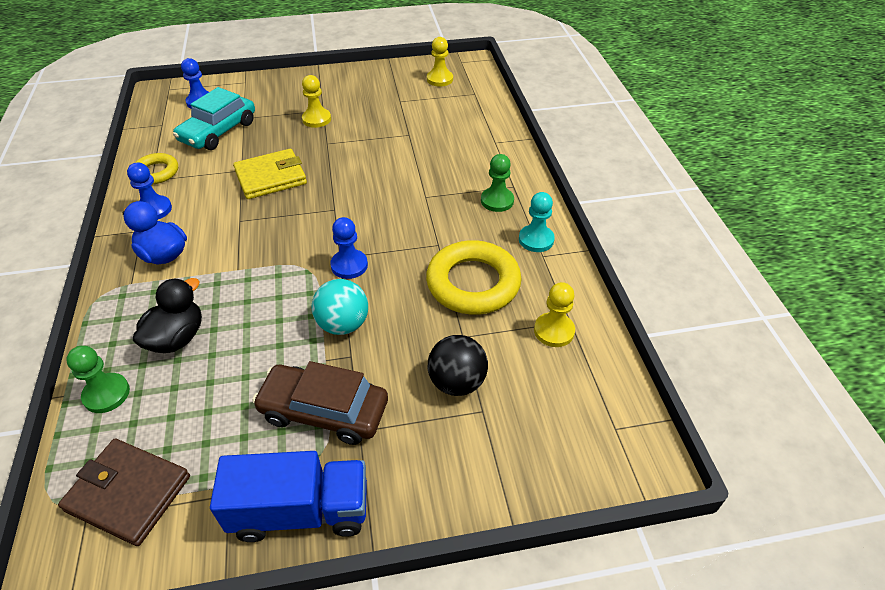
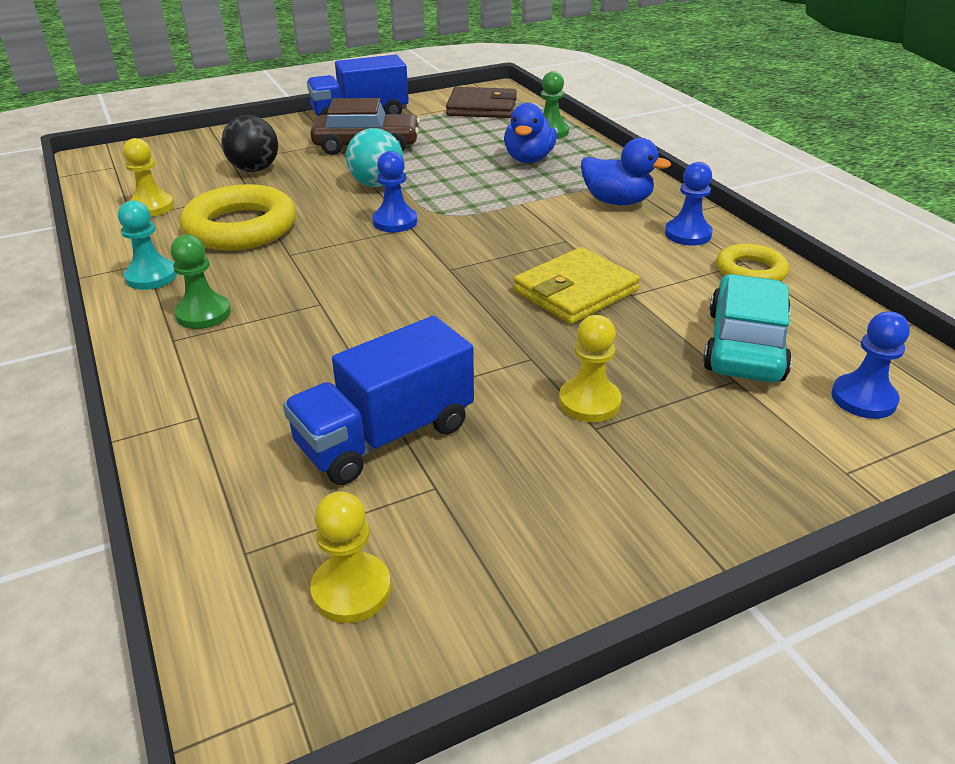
camera: 165 degrees right, 10 degrees down
black duck [133,278,202,353] -> blue duck [504,103,557,163]
none -> blue truck [283,316,474,485]

